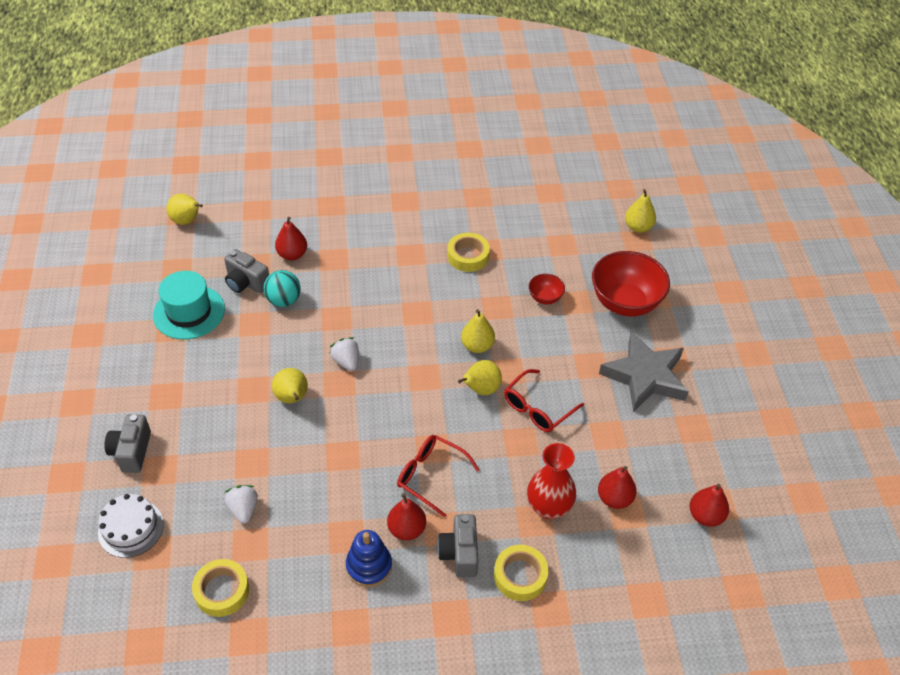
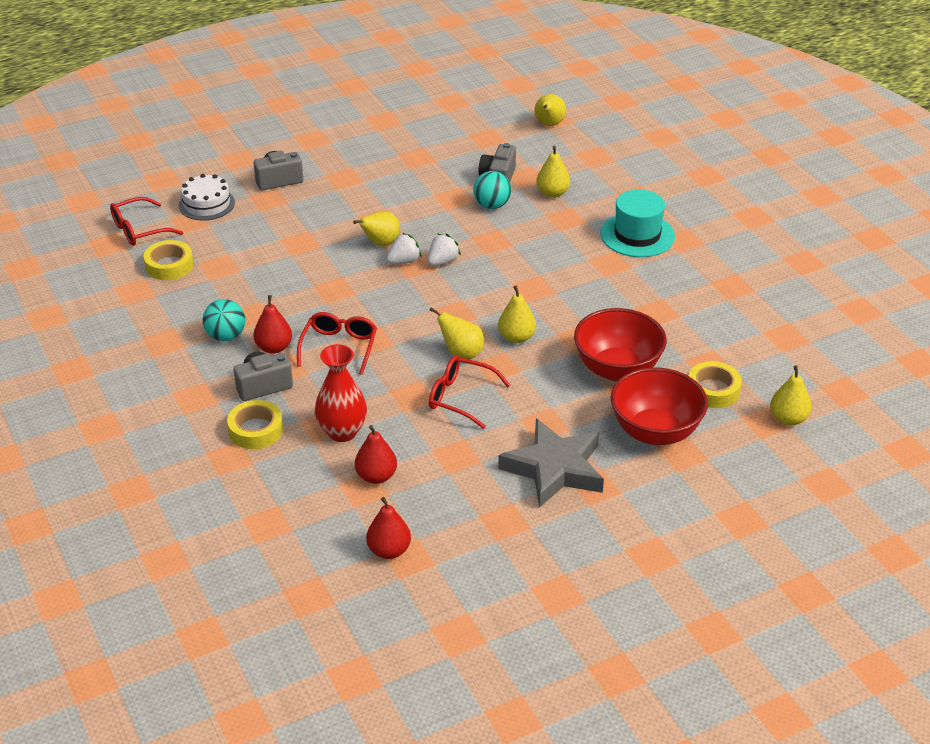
camera: 70 degrees right, 10 degrees down
turquoise hat [153,271,225,340] -> turquoise hat moved to [600,189,675,257]
white strawberry [225,485,258,524] -> white strawberry moved to [386,233,422,264]
red pear [275,217,307,261] -> yellow pear [536,146,570,198]
blue stacking toy [346,530,392,587] -> turquoise ball [203,299,245,341]
yellow tape [447,233,490,272] -> yellow tape moved to [689,361,742,408]
red bowl [529,274,565,305] -> red bowl [574,308,667,381], size x2.10
none -> red glasses [110,197,183,246]

